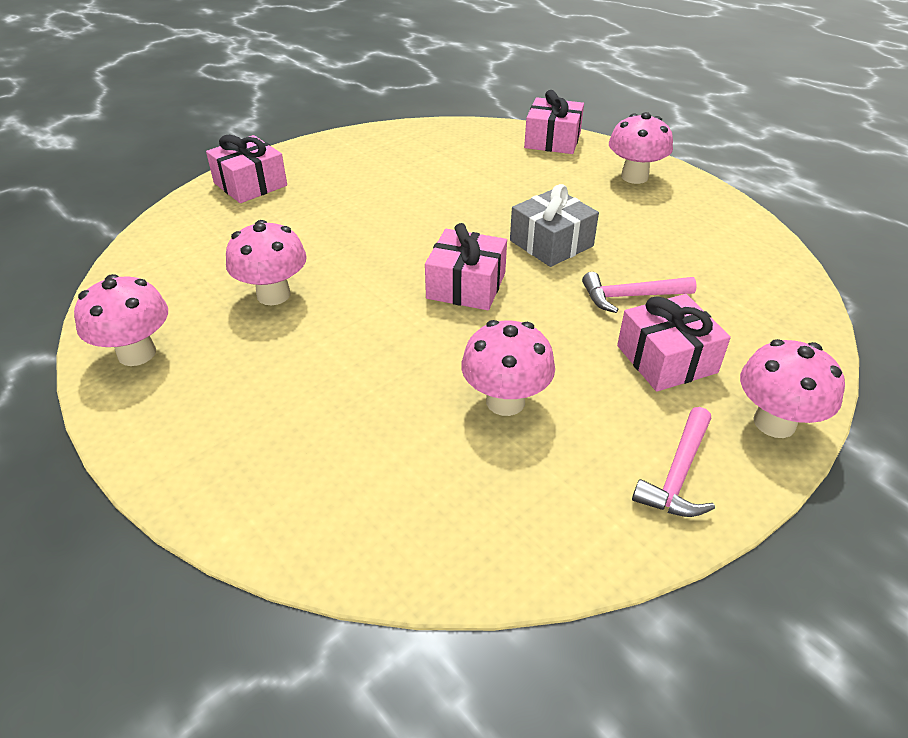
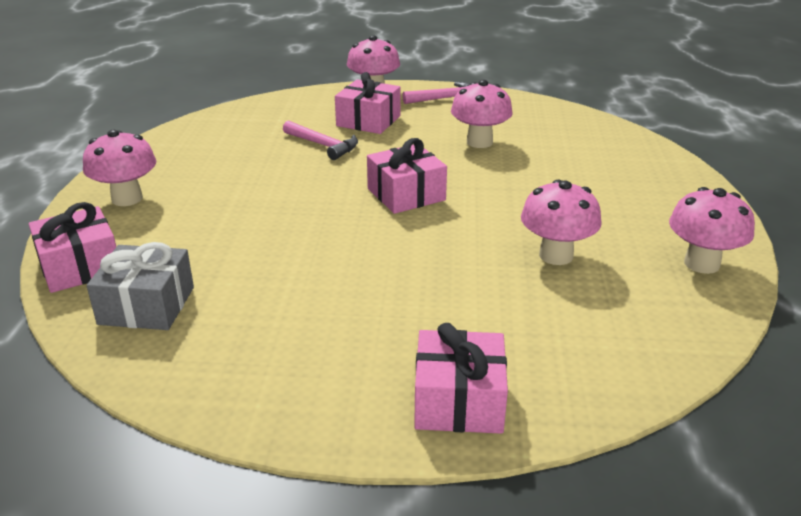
camera: 135 degrees left, 10 degrees down
grey gift [510,184,599,267] -> grey gift moved to [86,242,194,330]

